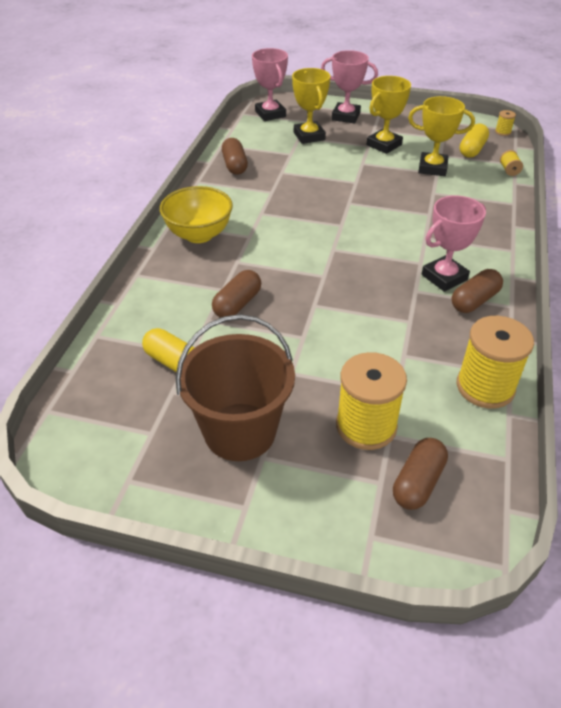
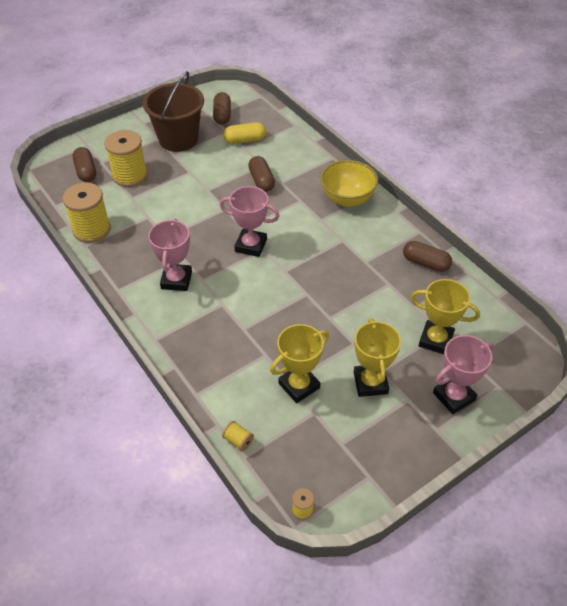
camera: 130 degrees right, 5 degrees up
pink trophy [252,48,288,121] -> pink trophy moved to [220,186,280,257]
brown capsule [452,269,503,313] -> brown capsule moved to [213,92,231,125]
yellow capsule [460,123,489,158] -> none

